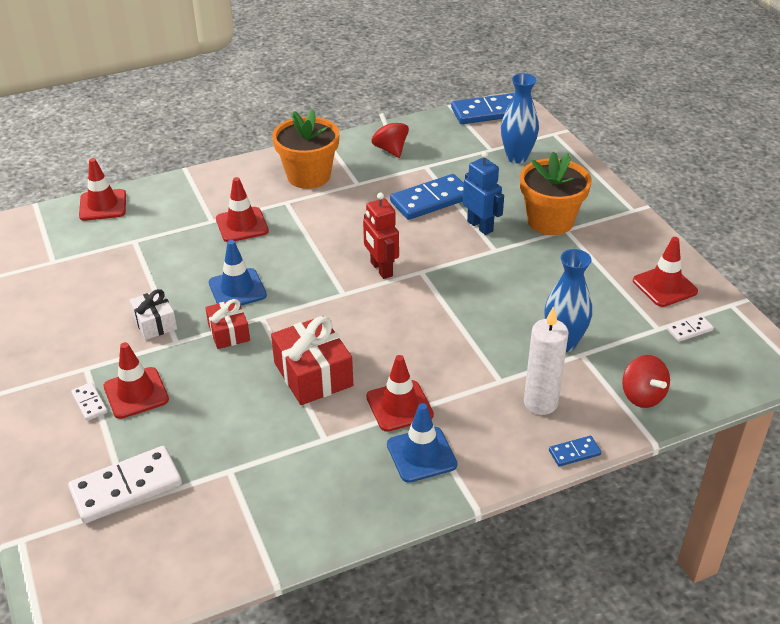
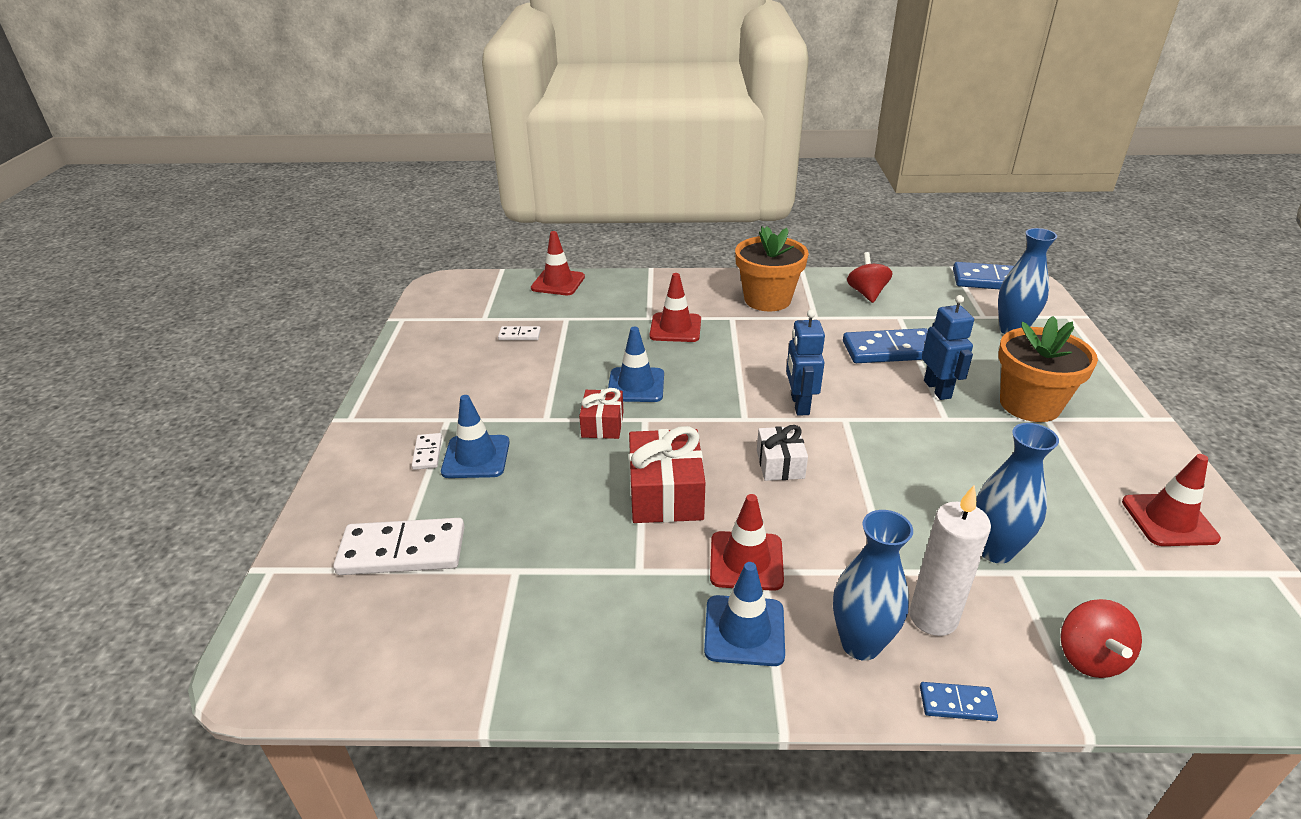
camera: 25 degrees right, 5 degrees down
red traffic cone [104,342,169,419] -> blue traffic cone [441,395,510,478]
white gift [130,289,177,340] -> white gift moved to [757,425,808,481]
red robot [363,193,399,279] -> blue robot [786,309,825,415]
white domino [667,315,714,342] -> white domino moved to [498,326,541,340]
none -> blue vase [833,510,913,661]

